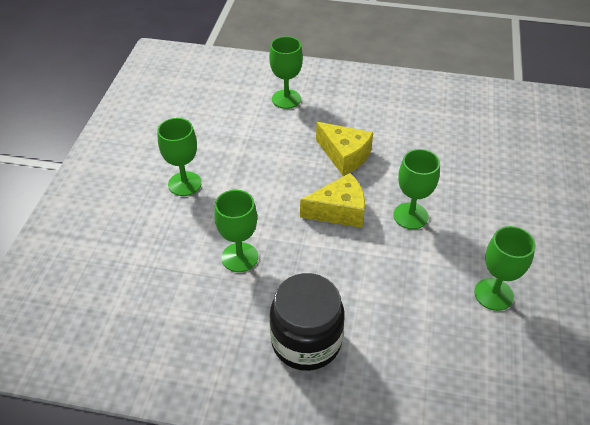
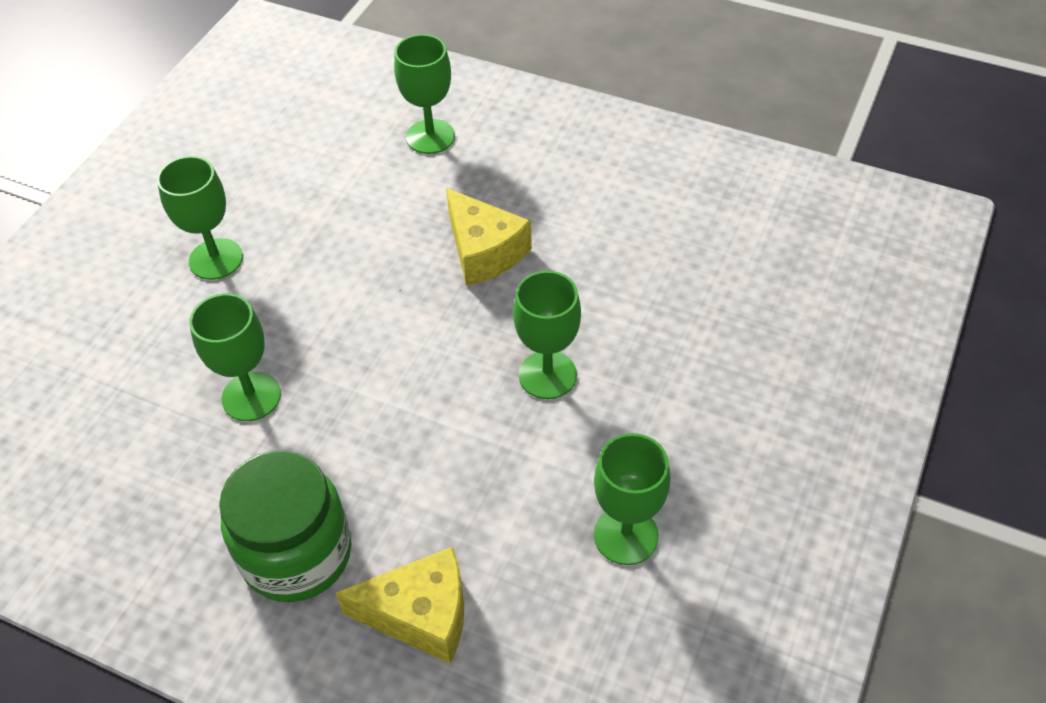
camera: 15 degrees right, 5 degrees up
black jar [270,273,344,371] -> green jar [219,450,352,602]
yellow cheese [300,173,365,228] -> yellow cheese moved to [335,547,464,664]

